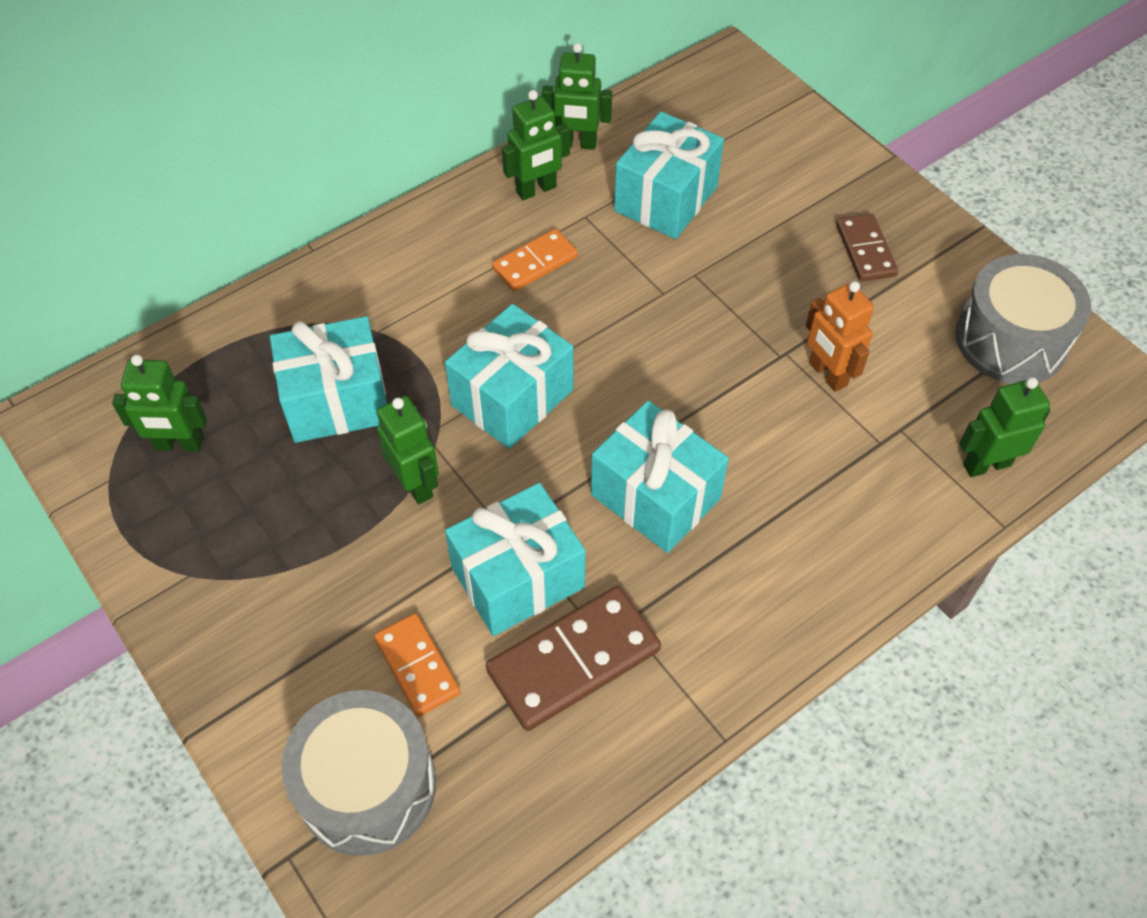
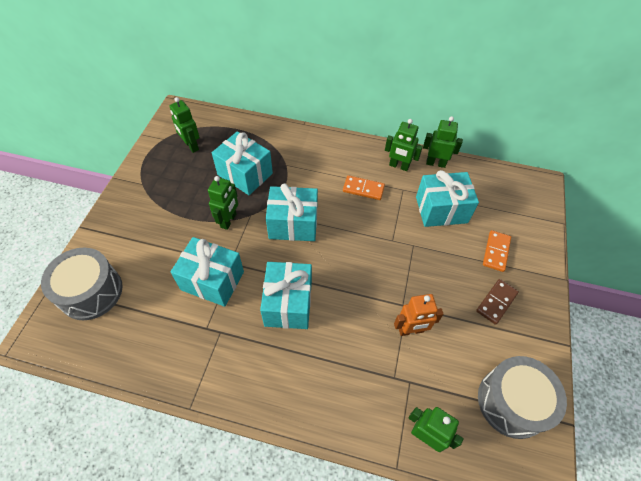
camera: 50 degrees right, 0 degrees up
orange domino [374,613,461,717] -> orange domino moved to [483,230,511,272]
brown domino [486,586,661,731] -> none
green robot [542,43,612,150] -> green robot turned 135 degrees clockwise [423,116,463,168]
orange robot [805,281,874,392] -> orange robot turned 120 degrees counterclockwise [394,294,443,336]

